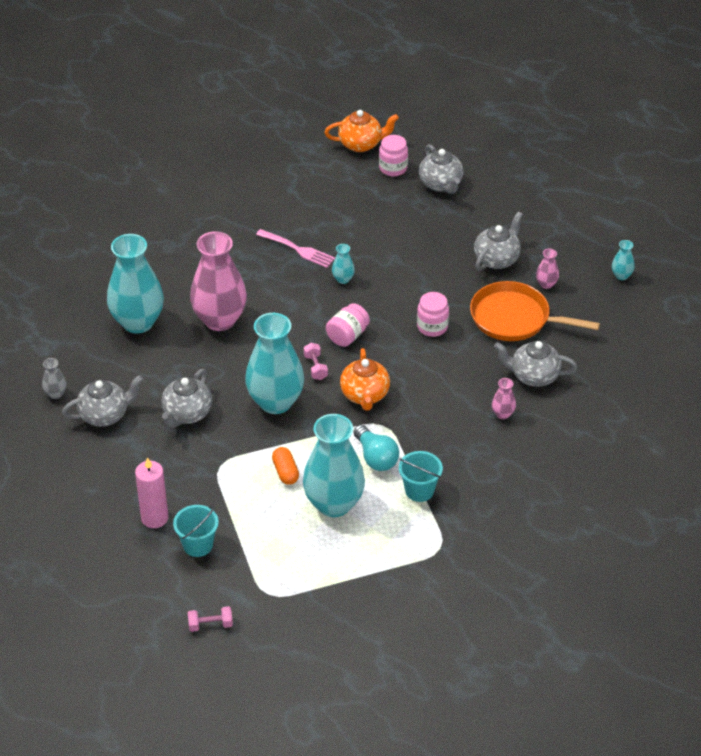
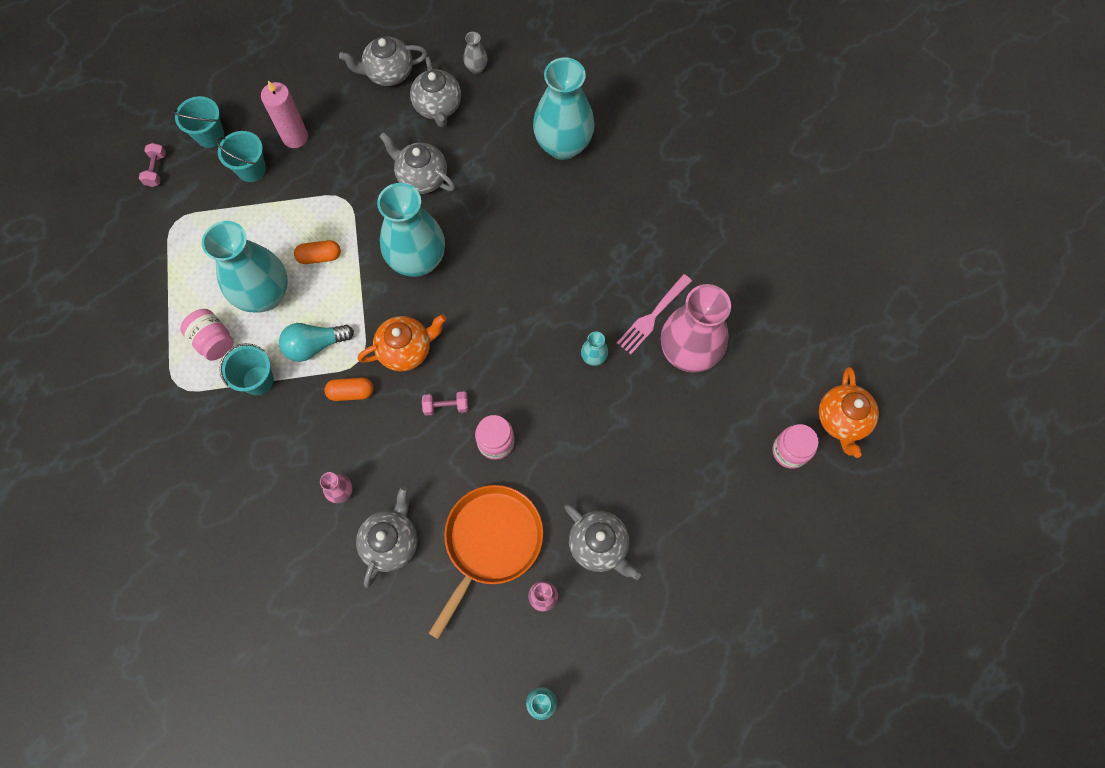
camera: 100 degrees right, 25 degrees up
pink vase [190,231,247,331] -> pink vase moved to [661,284,731,373]
pink dumbbell [304,343,328,380] -> pink dumbbell moved to [422,391,468,416]
pink jar [326,303,370,347] -> pink jar moved to [180,309,234,361]
orange teapot [340,348,390,411] -> orange teapot turned 150 degrees clockwise [357,314,446,371]
grey teapot [419,144,464,194] -> grey teapot moved to [339,37,427,86]
none -> turquoise bucket [172,96,224,148]
none -> orange capsule [324,377,374,401]

